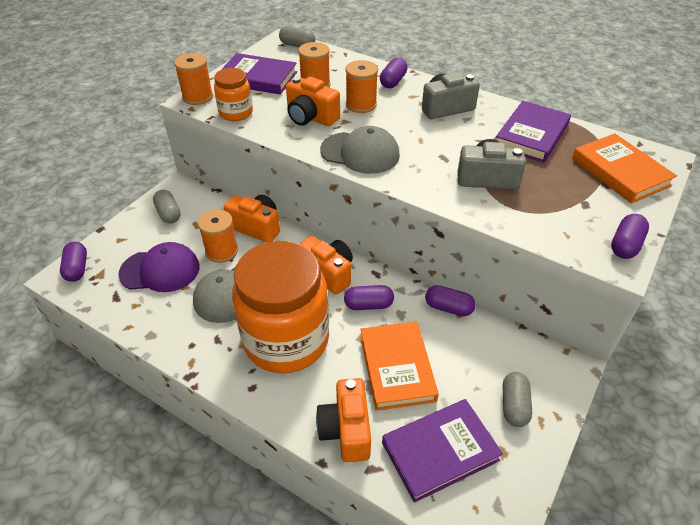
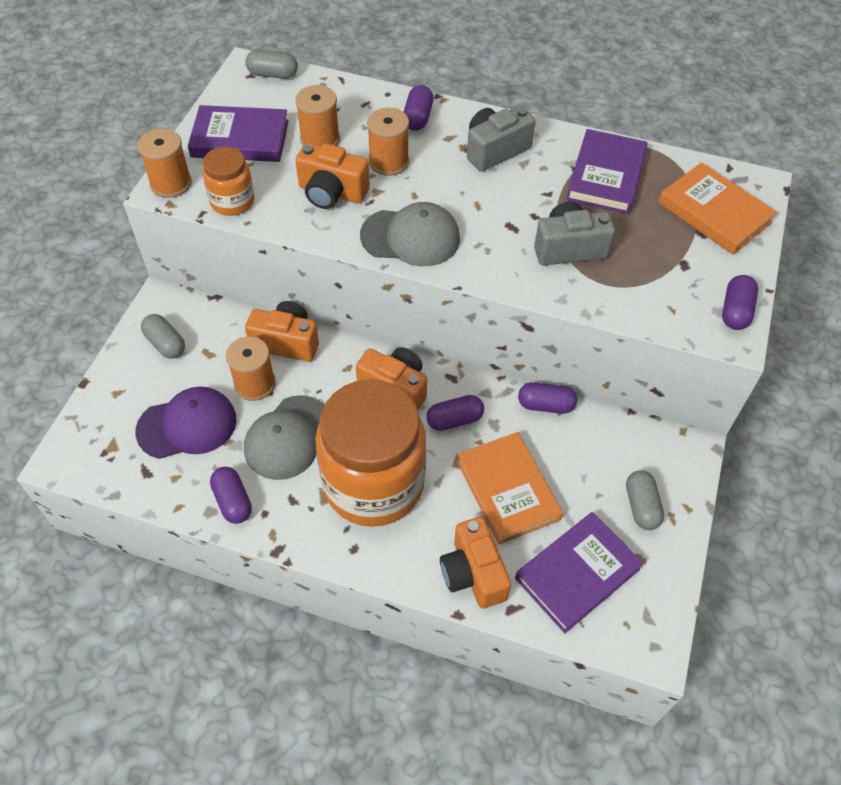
camera: 15 degrees left, 10 degrees up
purple capsule [60,242,87,282] -> purple capsule moved to [210,467,252,524]

